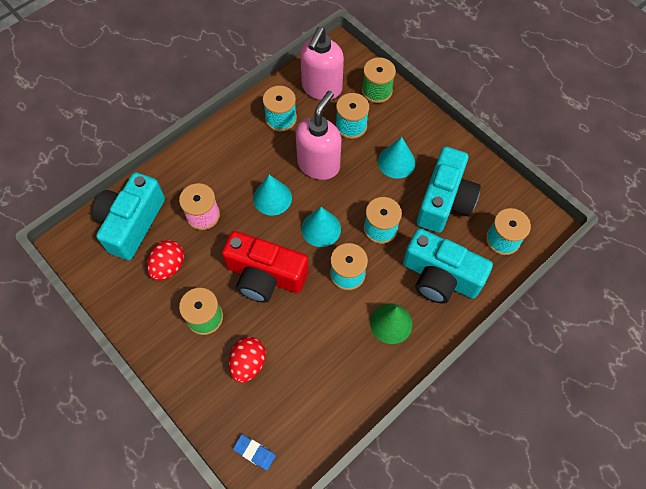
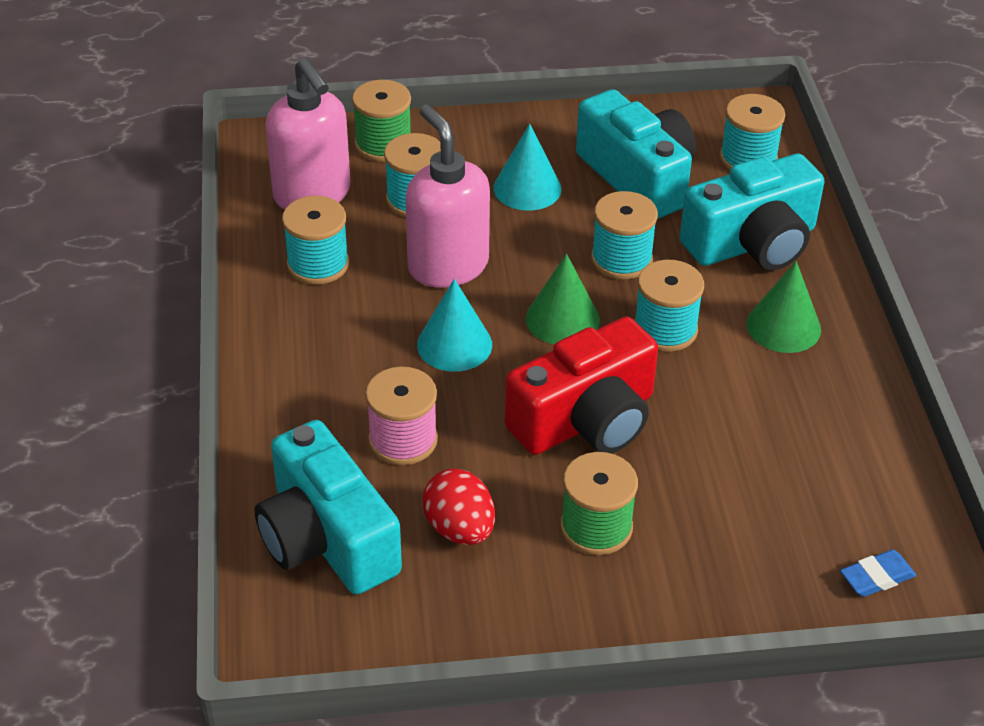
camera: 55 degrees left, 20 degrees down
red egg [229,337,266,383] -> none
turquoise cone [301,207,341,247] -> green cone [526,254,600,345]

